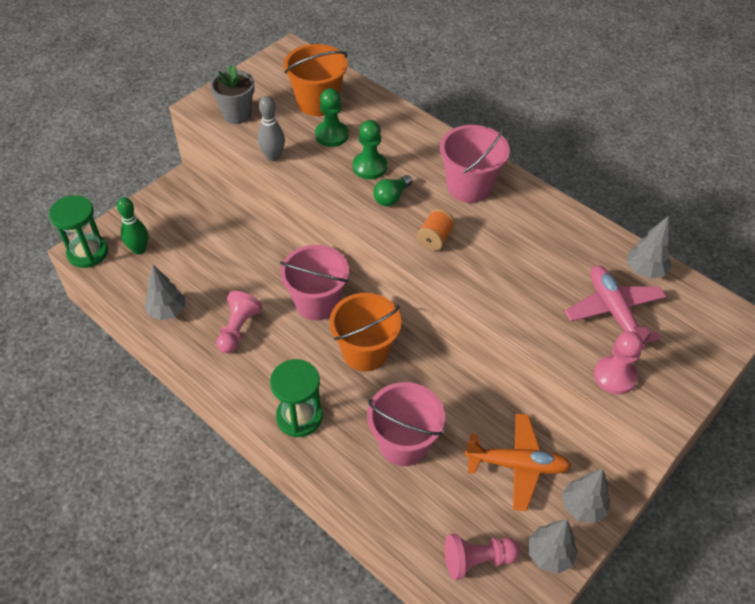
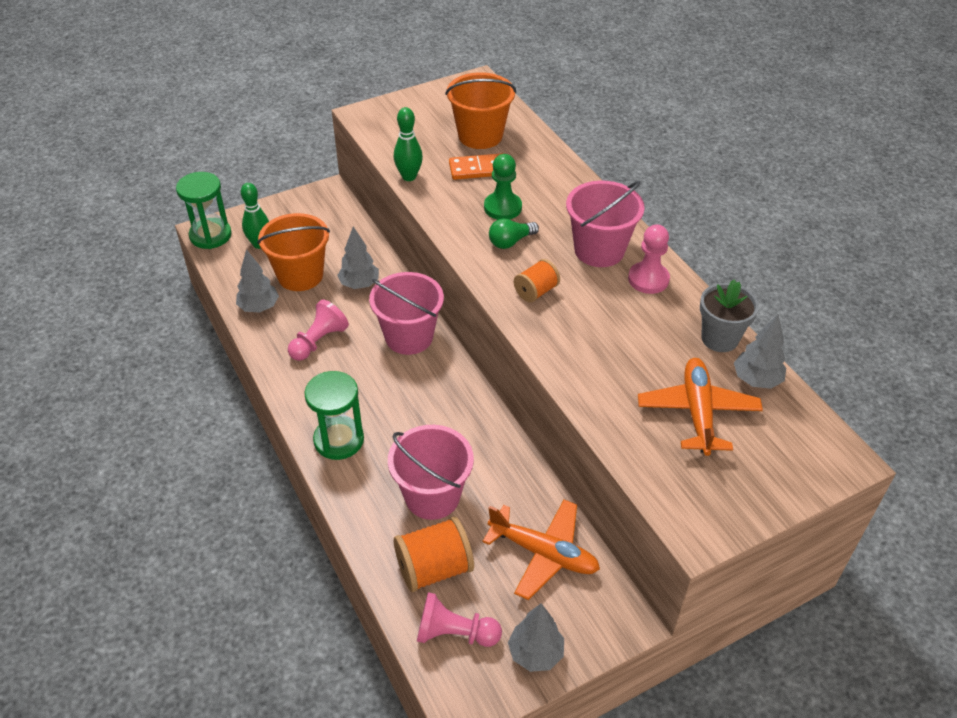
camera: 20 degrees right, 5 degrees down
grey flower pot [210,65,255,124] -> grey flower pot moved to [700,280,759,352]
grey bowling pin [257,96,285,162] -> green bowling pin [394,107,423,181]
green pawn [315,88,349,147] -> orange domino [449,153,504,180]
orange bucket [329,293,401,372] -> orange bucket moved to [257,213,330,291]
grey tree [562,469,610,523] -> grey tree moved to [337,227,379,289]
pink plane [565,265,666,349] -> orange plane [638,358,763,456]
pink pawn [594,331,643,395] -> pink pawn moved to [628,224,670,294]
none -> orange spool [394,516,474,592]

